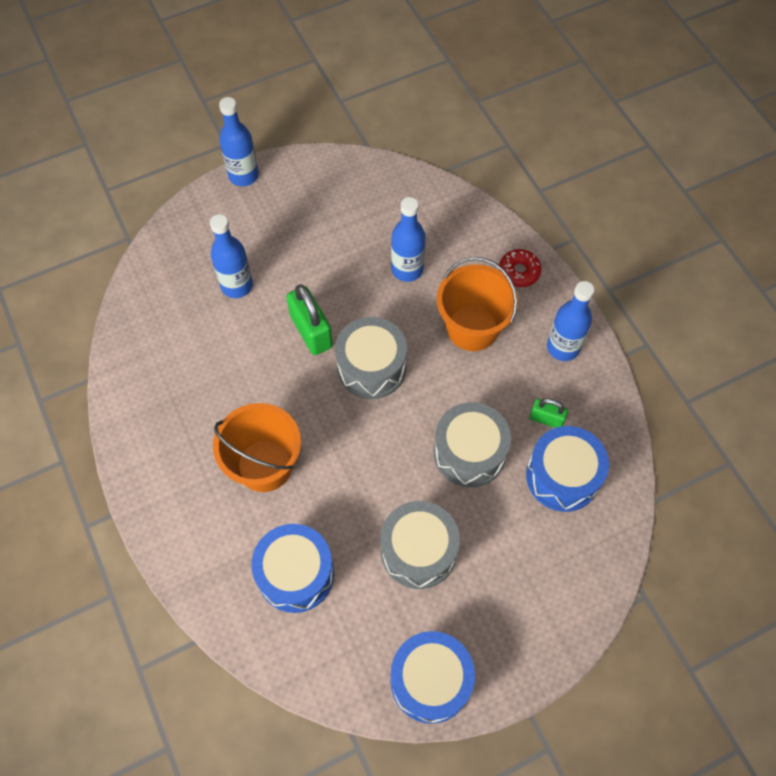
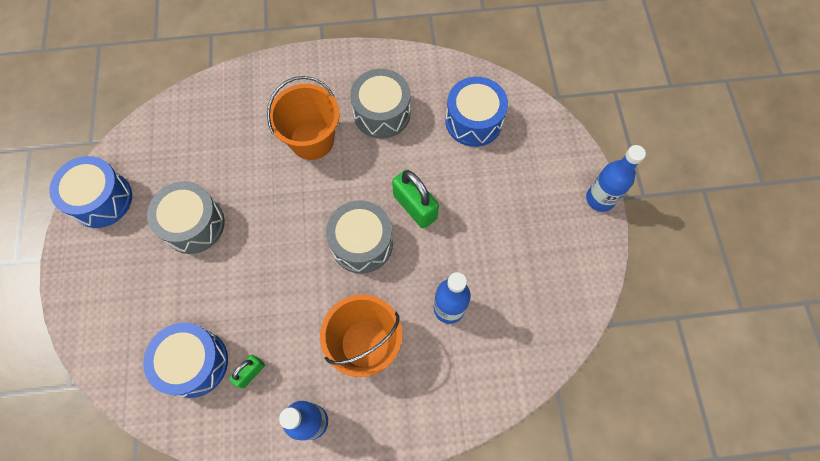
camera: 110 degrees right, 5 degrees up
blue bottle [210,214,253,298] -> none
blue drum [251,524,334,613] -> blue drum moved to [445,77,508,147]
green padlock [286,284,333,355] -> green padlock turned 60 degrees clockwise [392,169,439,229]
grey drum [433,402,511,488] -> grey drum moved to [350,69,410,139]
red donut [499,249,542,287] -> none

